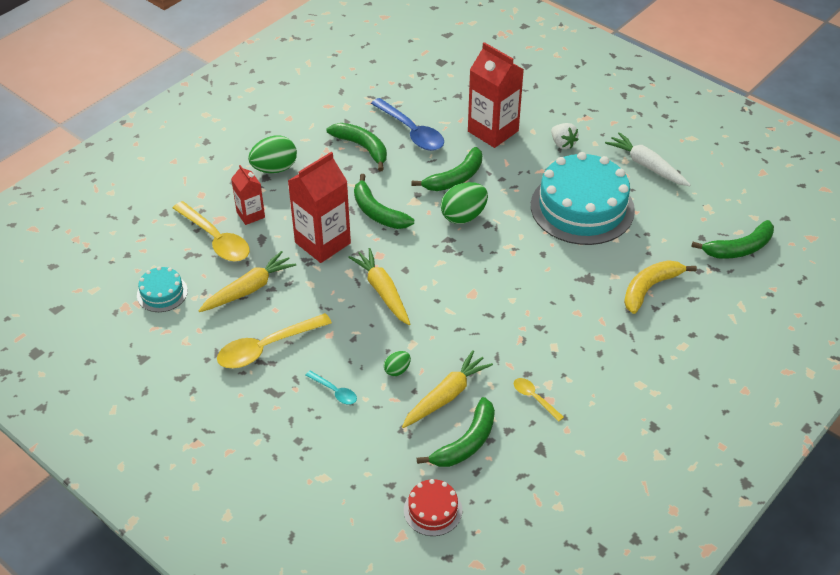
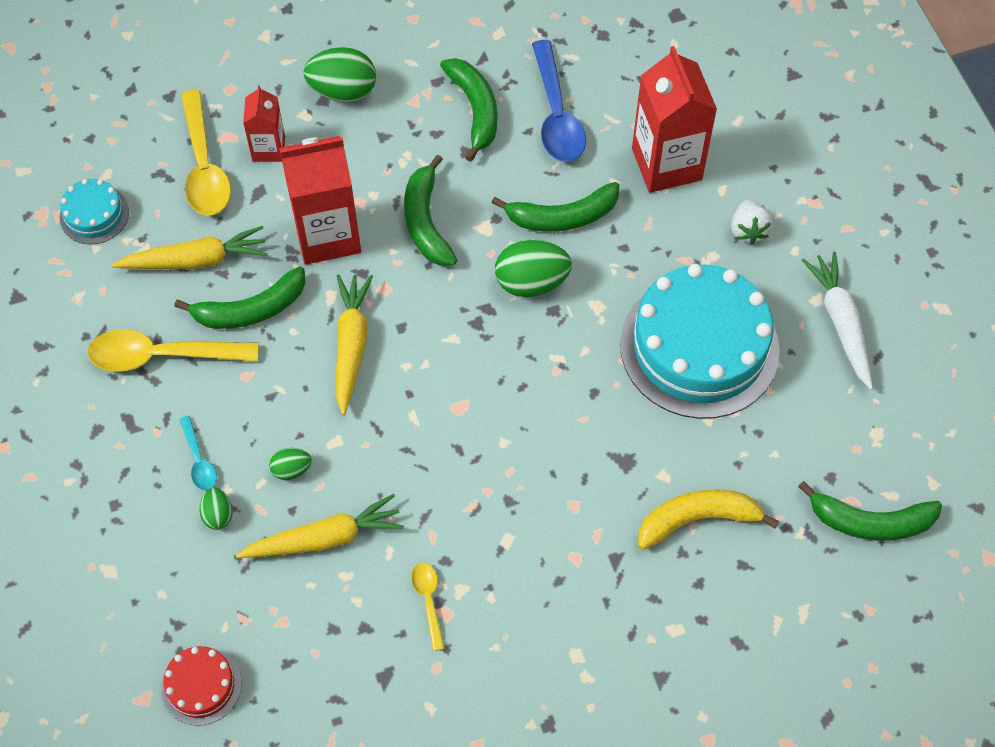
camera: 30 degrees right, 15 degrees up
green banana [417,397,495,467] -> green banana moved to [174,266,305,329]
none -> green egg [200,487,233,530]

